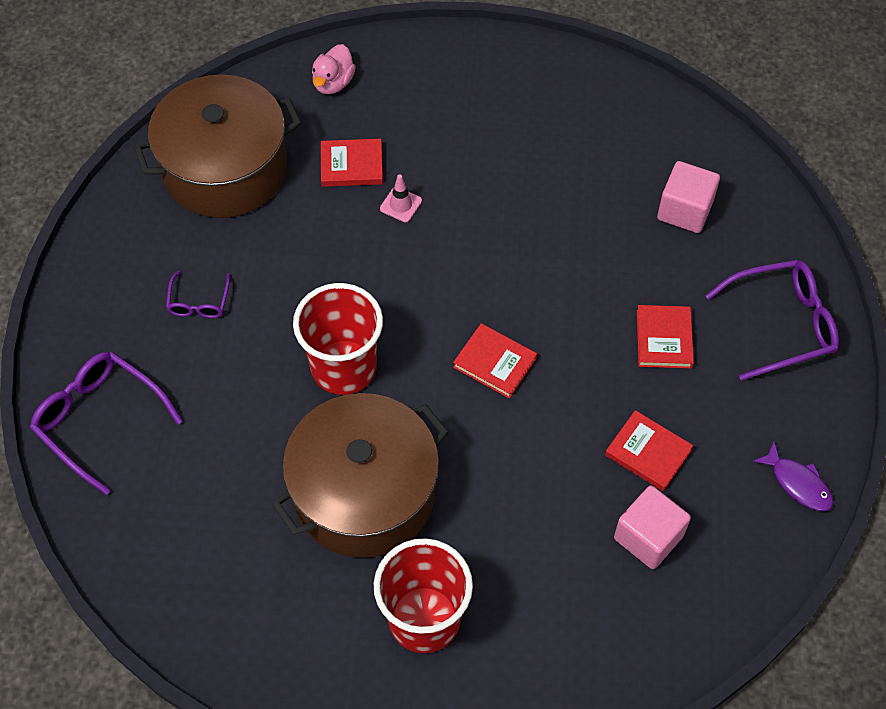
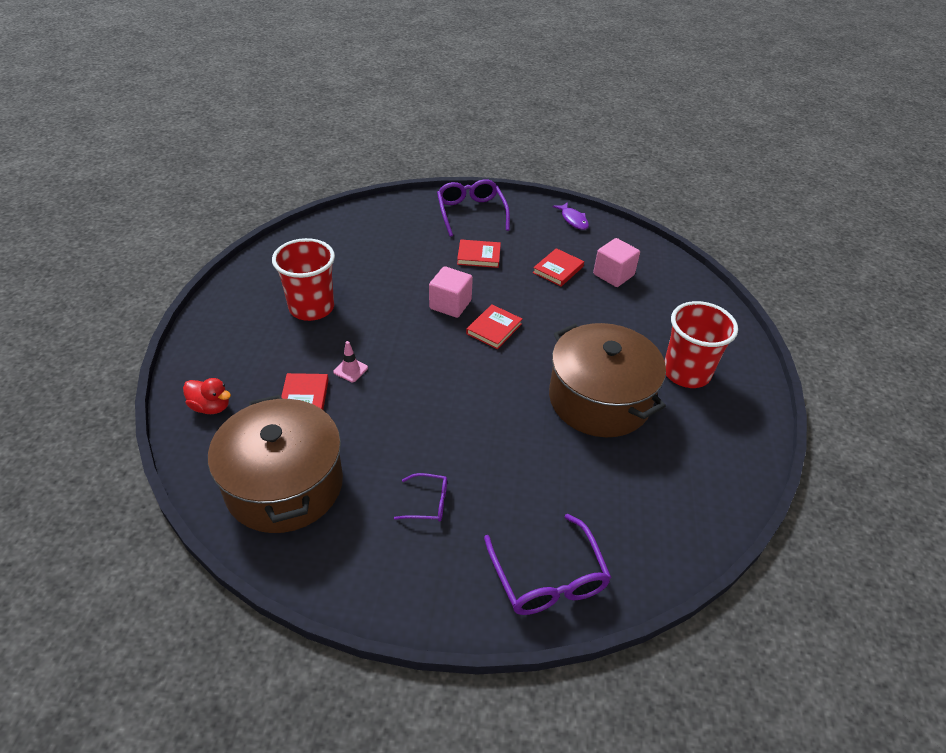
camera: 90 degrees left, 15 degrees down
purple glasses [30,352,183,495] -> purple glasses turned 60 degrees counterclockwise [484,514,611,615]
red cup [293,283,383,395] -> red cup moved to [272,238,335,321]
pink duck [312,44,356,94] -> red duck [183,378,231,414]
pink cube [657,161,720,233] -> pink cube moved to [429,266,473,318]
purple fish [753,442,833,511] -> purple fish turned 105 degrees clockwise [553,202,589,230]

